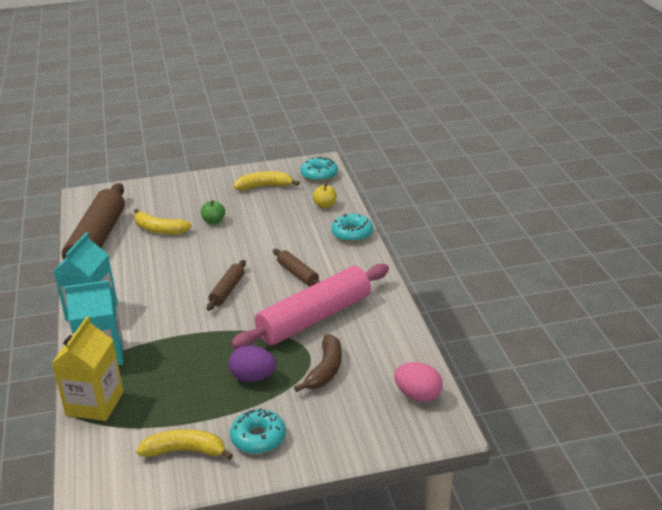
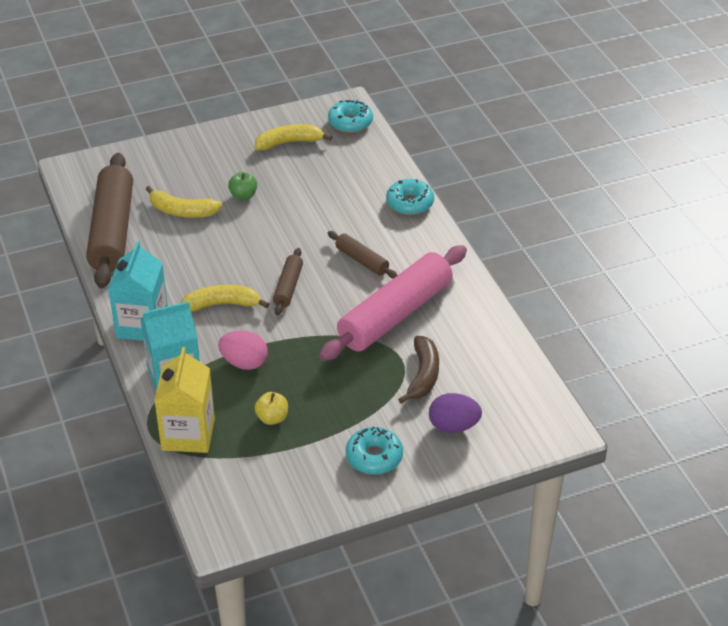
camera: 10 degrees left, 10 degrees up
yellow banana [136,429,233,460] -> yellow banana moved to [181,285,269,312]
purple egg [228,345,276,382] -> purple egg moved to [429,393,482,433]
yellow apple [313,184,337,208] -> yellow apple moved to [254,392,288,425]
pink egg [394,362,443,402] -> pink egg moved to [218,330,268,370]

